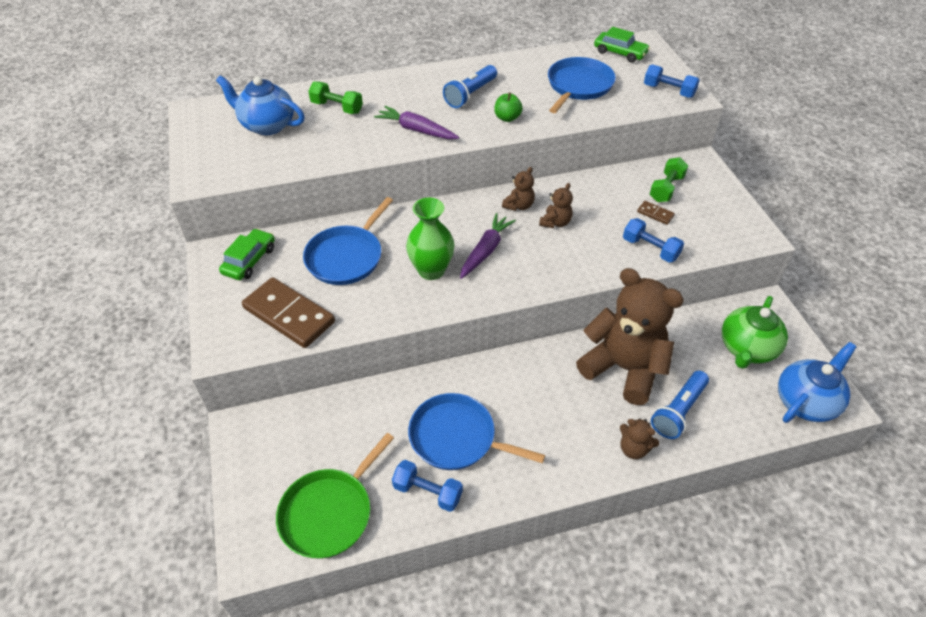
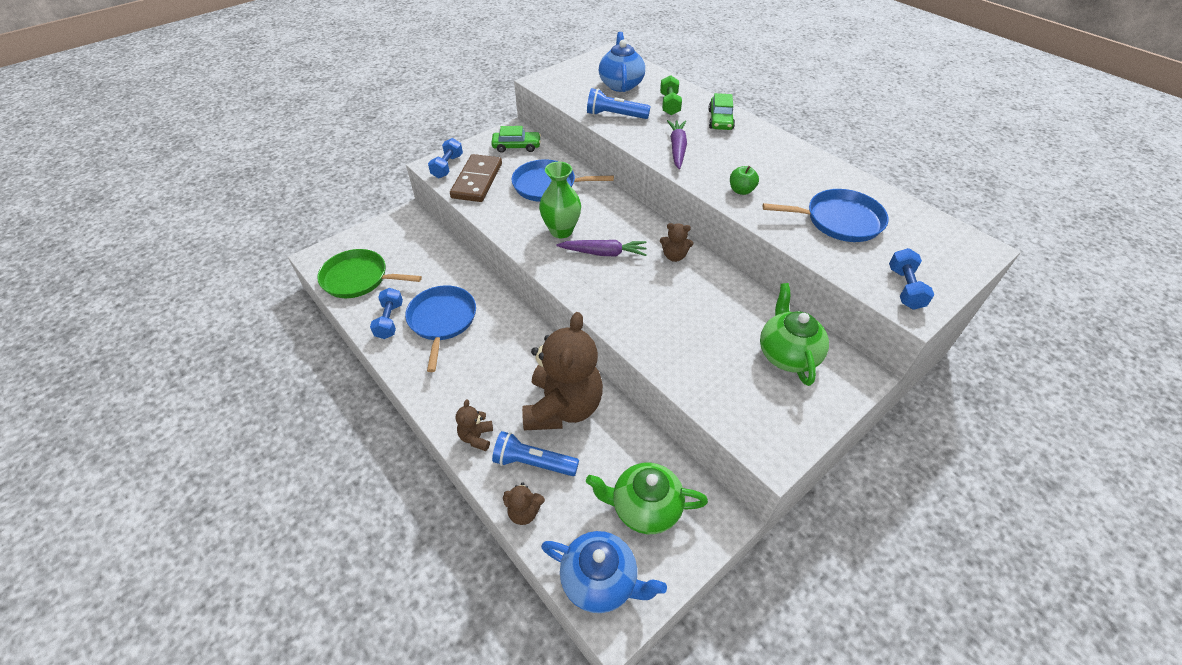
camera: 65 degrees right, 0 degrees up
blue flashlight [443,65,497,108] -> blue flashlight moved to [587,88,651,119]
brown teddy bear [539,183,573,228] -> brown teddy bear moved to [503,483,545,525]
green car [594,27,650,63] -> green car moved to [708,93,735,130]
blue dumbbell [623,218,684,262] -> blue dumbbell moved to [428,138,463,178]
brown domino [637,201,675,225] -> none
green dumbbell [650,157,688,202] -> green teapot [760,283,829,386]

